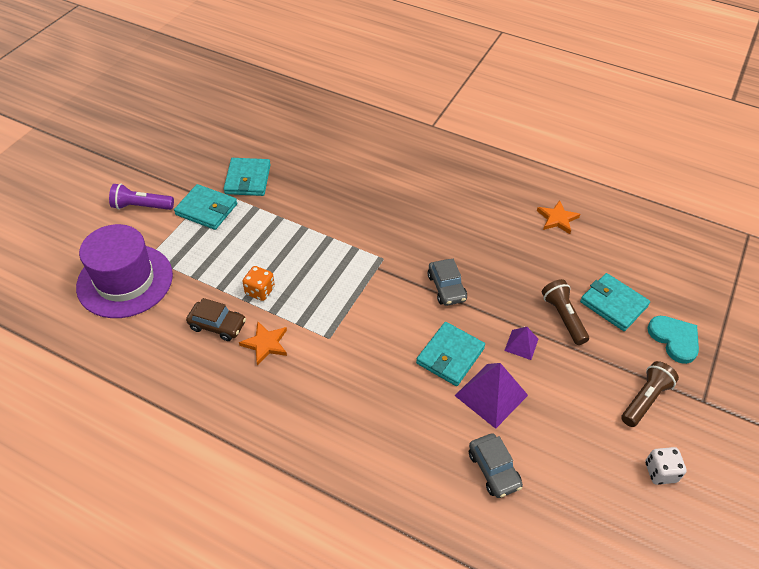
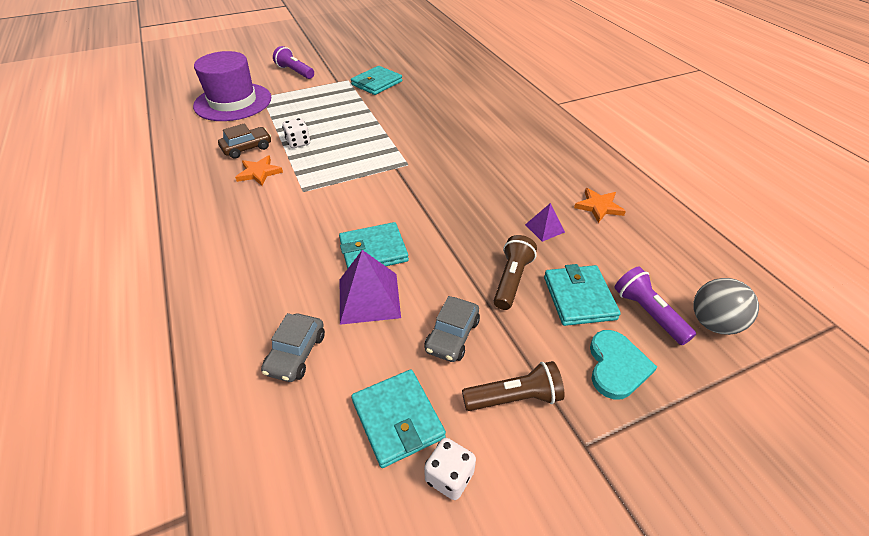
camera: 40 degrees right, 5 degrees down
turquoise wallet [174,184,237,230] -> turquoise wallet moved to [351,369,446,468]
brown car [186,298,246,341] -> brown car turned 90 degrees counterclockwise [218,123,271,159]
orange dice [242,266,275,301] -> white dice [282,118,311,148]
grey car [428,259,467,306] -> grey car moved to [424,296,480,362]
purple pyramid [504,327,538,360] -> purple pyramid moved to [525,203,565,242]
none -> purple flashlight [615,266,696,345]
none -> grey ball [693,278,759,335]

